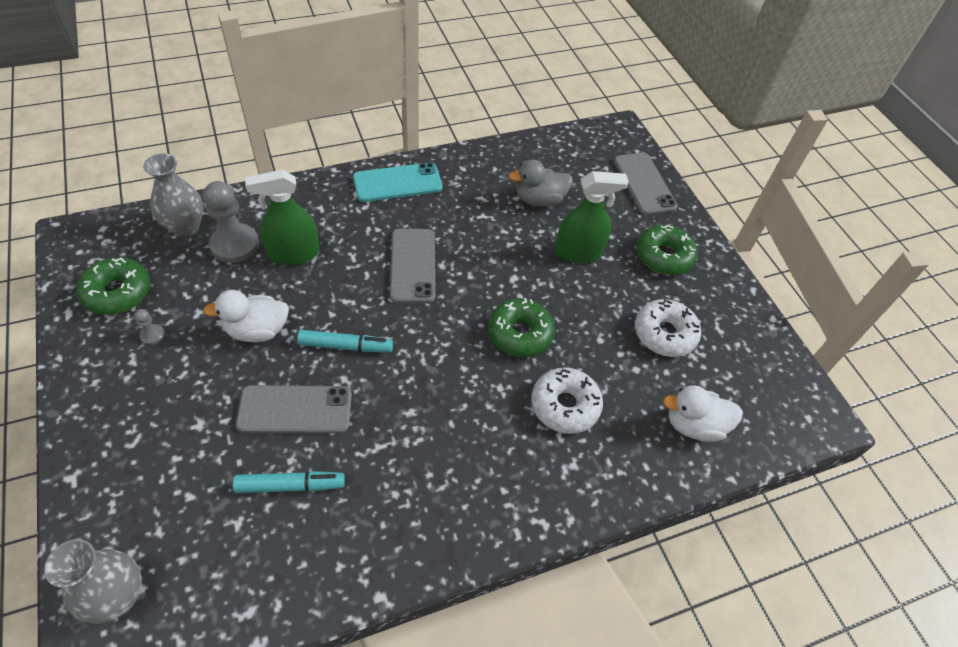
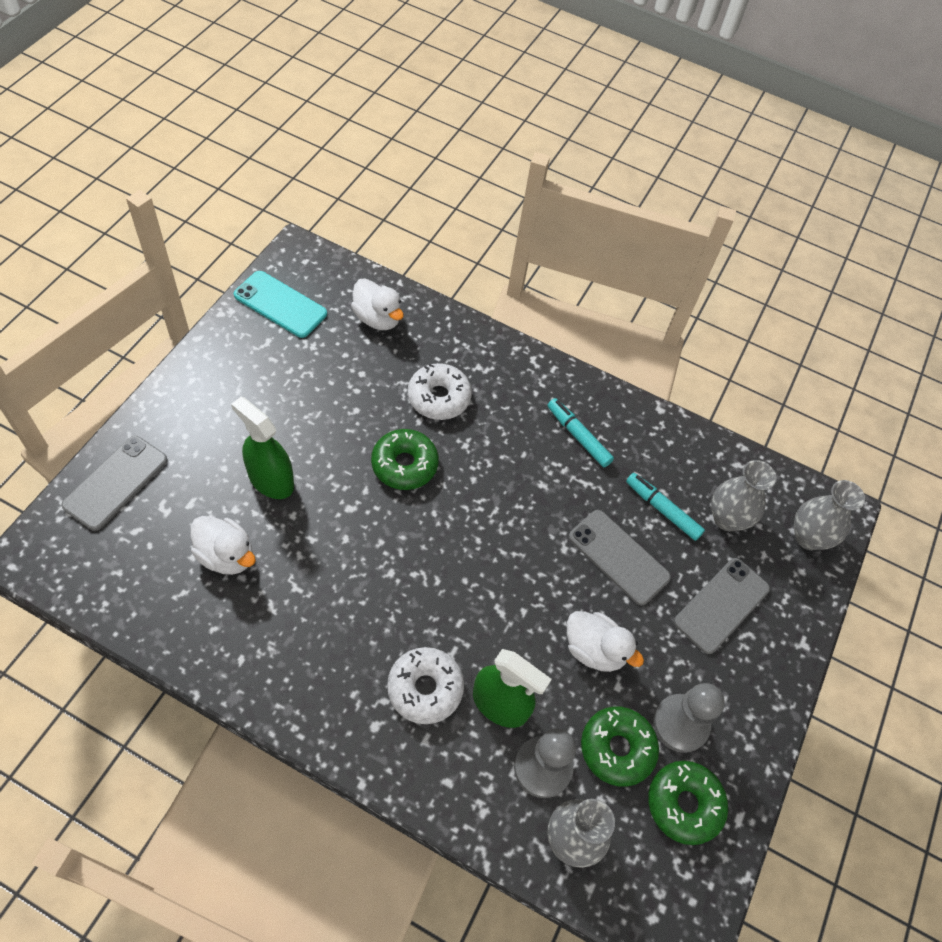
camera: 135 degrees left, 5 degrees up
grey pawn [134,309,165,345] -> grey pawn [653,683,725,753], size x2.23
turquoise marker [297,330,393,353] -> turquoise marker moved to [547,398,614,467]
turquoise phone [353,162,442,202] -> turquoise phone moved to [234,271,327,338]
grey phone [390,229,435,303] -> grey phone moved to [674,558,770,654]
grey duck [509,159,573,207] -> white duck [190,516,256,575]
white donut [635,299,701,357] -> white donut moved to [387,647,464,724]
green donut [636,224,698,275] -> green donut moved to [581,706,659,787]
none -> grey vase [711,460,776,531]

